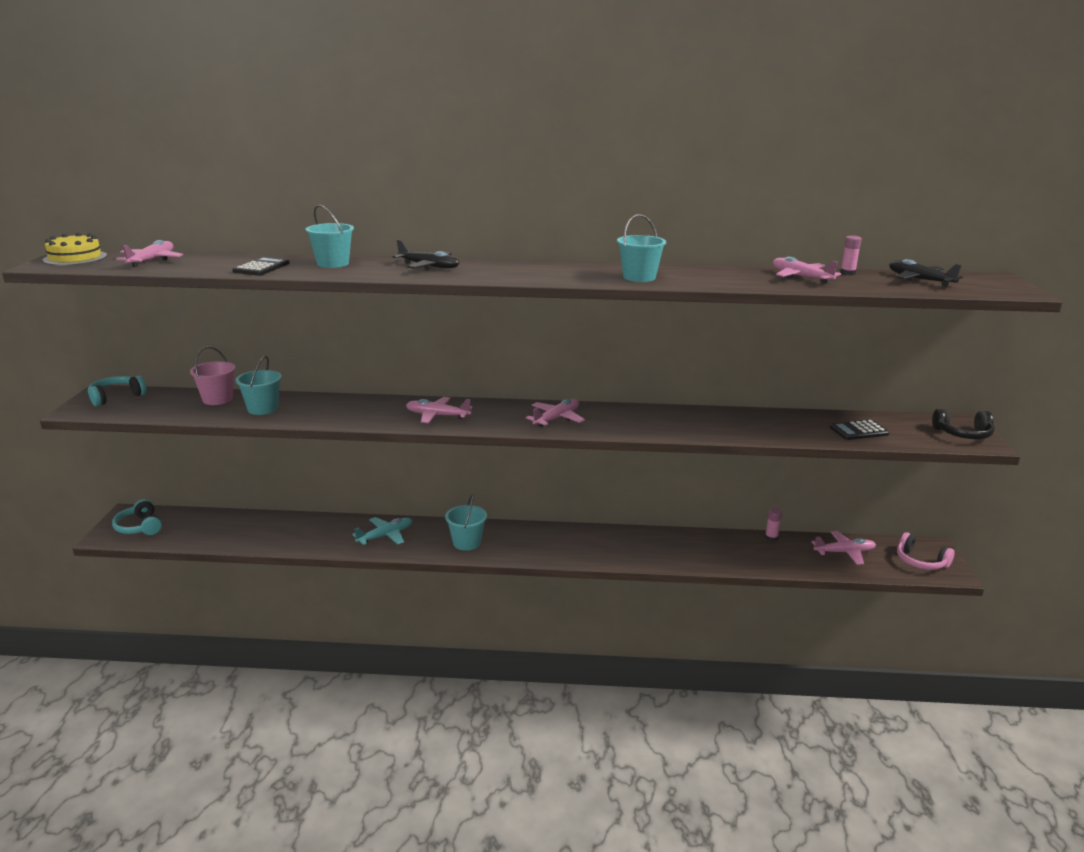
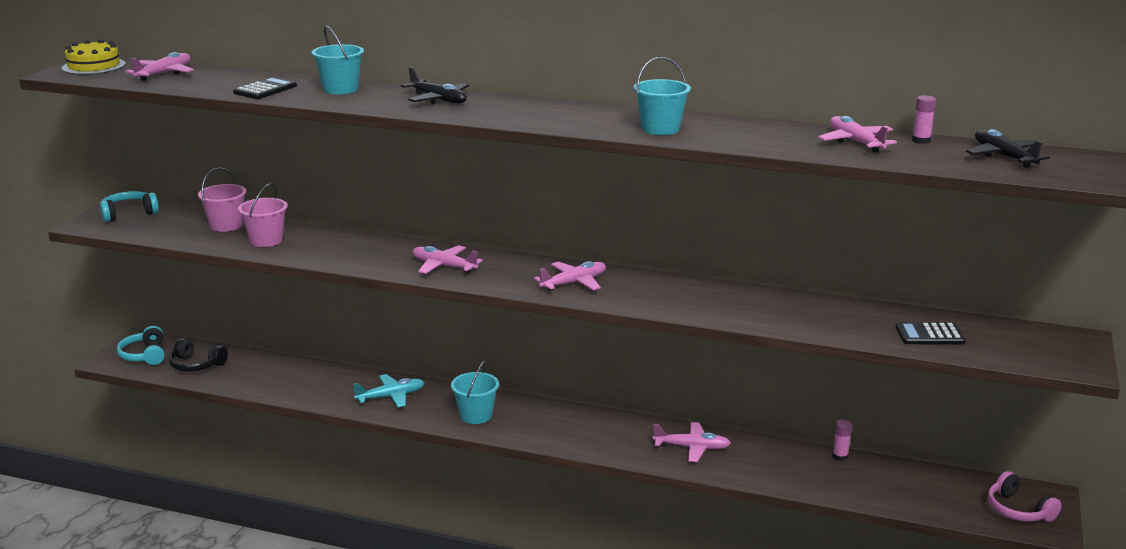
camera: 15 degrees right, 0 degrees up
turquoise bucket [235,356,282,415] -> pink bucket [238,183,288,247]
pink plane [812,531,876,565] -> pink plane moved to [653,422,731,462]
black headphones [932,409,995,439] -> black headphones moved to [169,338,228,372]

